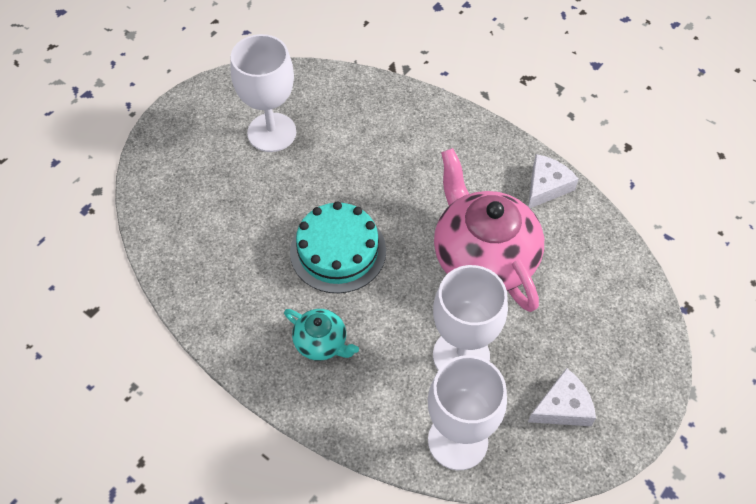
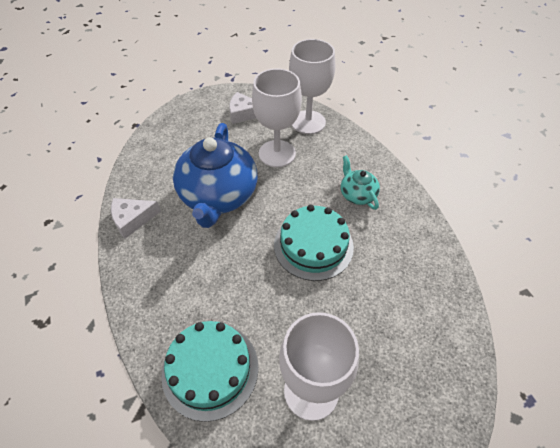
camera: 150 degrees left, 5 degrees down
pink teapot [434,148,544,312] -> blue teapot [173,123,258,228]
none -> turquoise cake [161,321,259,422]

